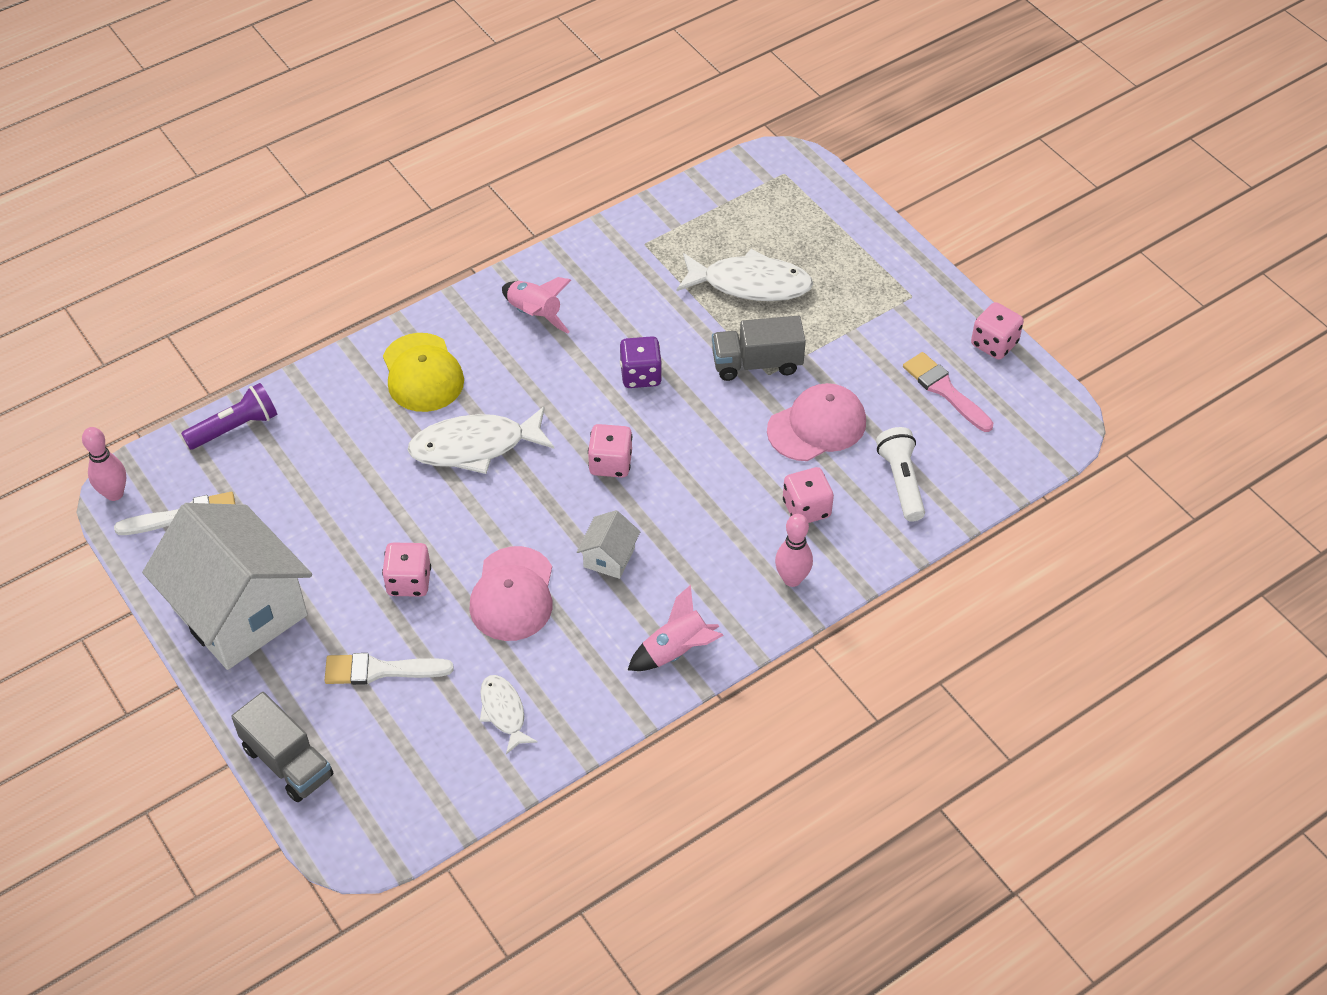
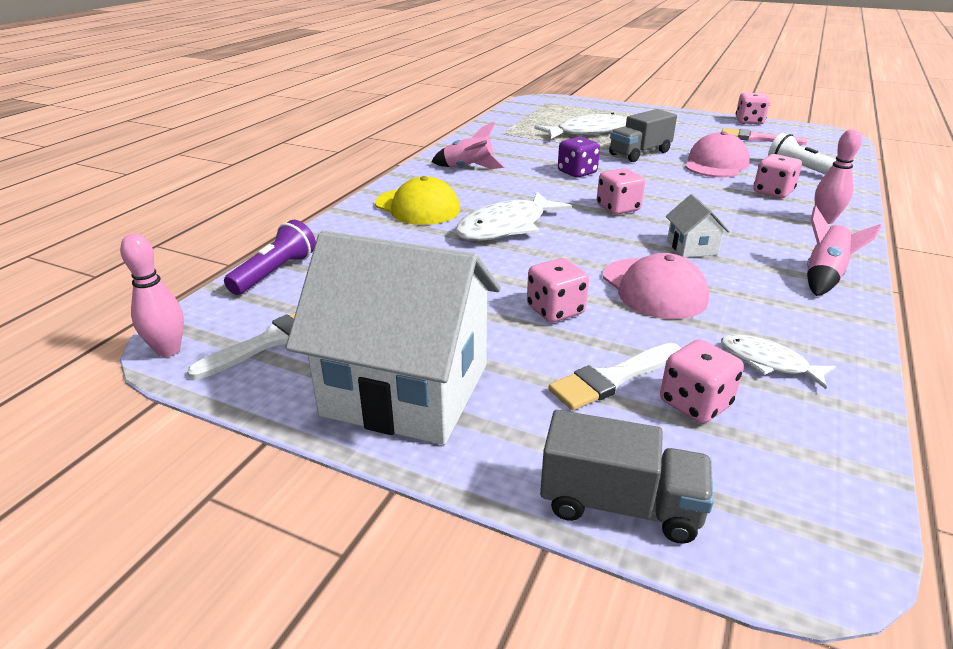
camera: 30 degrees left, 20 degrees down
none -> pink dice [660,339,744,424]

